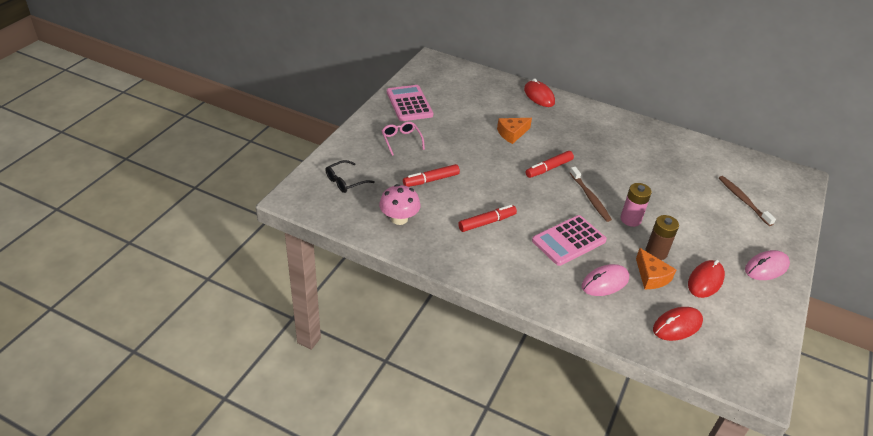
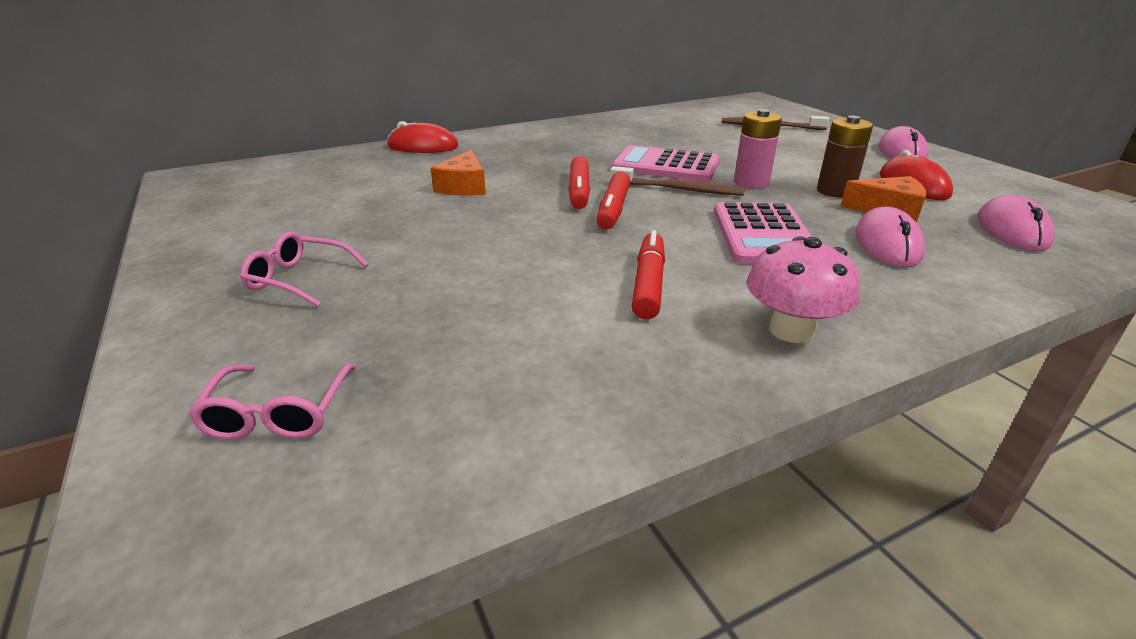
camera: 50 degrees left, 10 degrees down
black glasses [326,160,375,193] -> pink glasses [188,363,357,440]
pink mushroom [379,184,420,225] -> pink mushroom moved to [746,236,860,343]
pink calculator [387,85,433,121] -> pink calculator moved to [612,145,720,182]
red marker [403,164,460,187] -> red marker moved to [597,171,630,230]
red mouse [653,307,703,341] -> pink mouse [978,195,1055,251]

